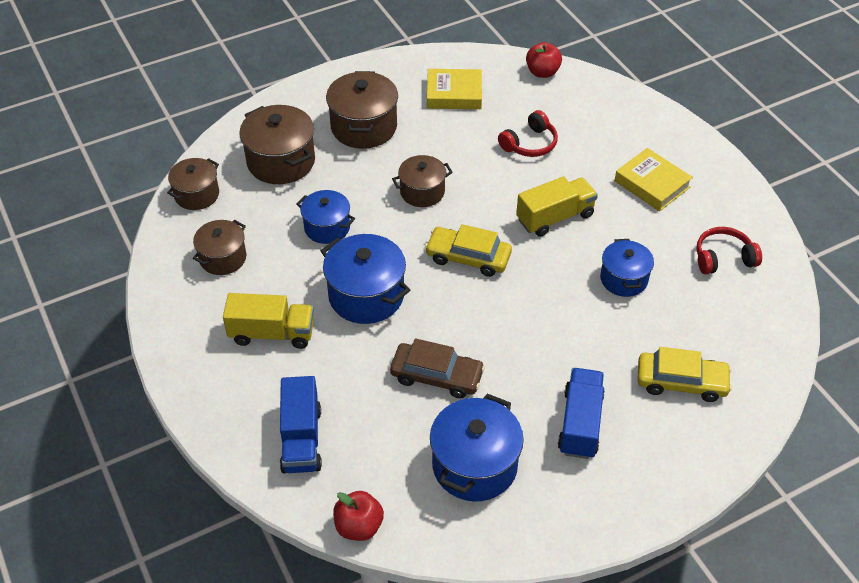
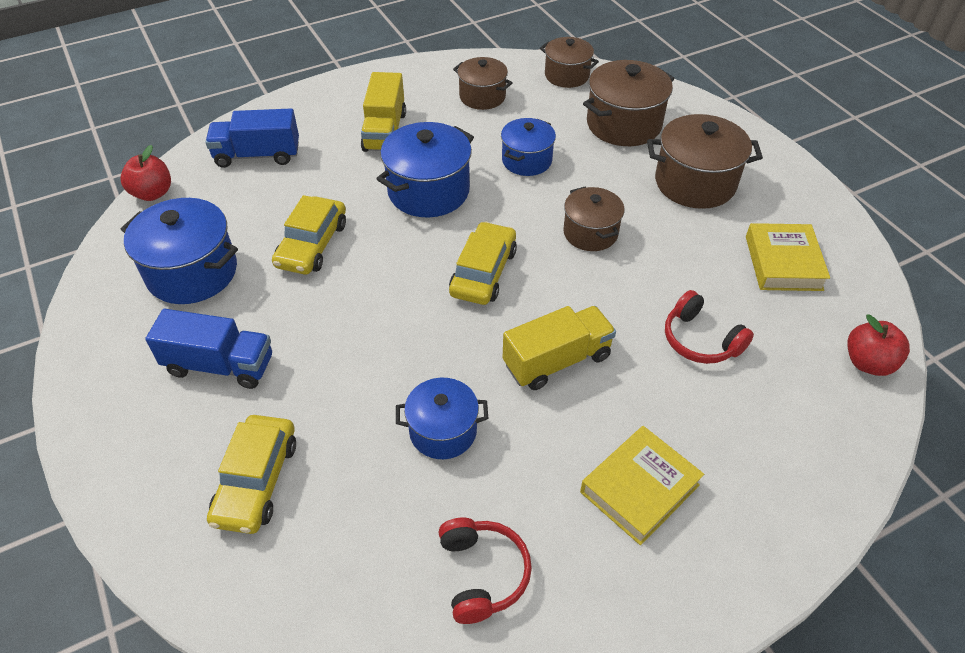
camera: 90 degrees right, 0 degrees up
brown car [390,338,485,399] -> yellow car [272,195,346,275]
yellow truck [516,176,598,237] -> yellow truck turned 90 degrees counterclockwise [503,306,616,390]

